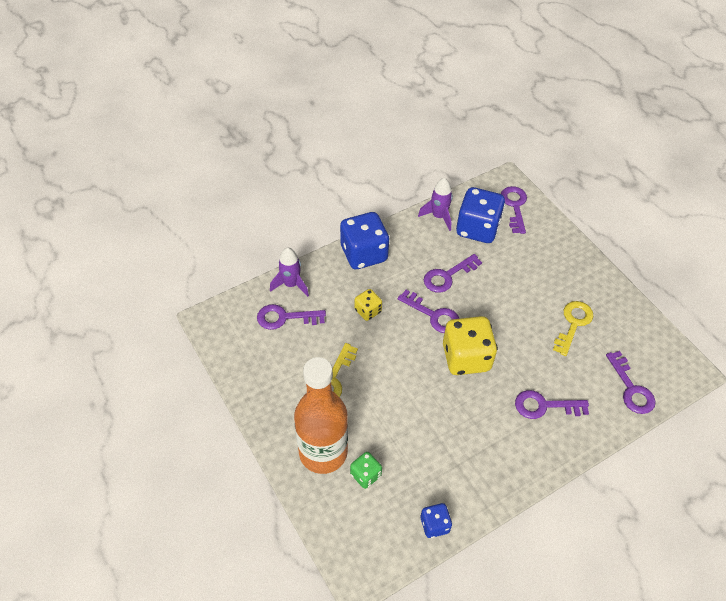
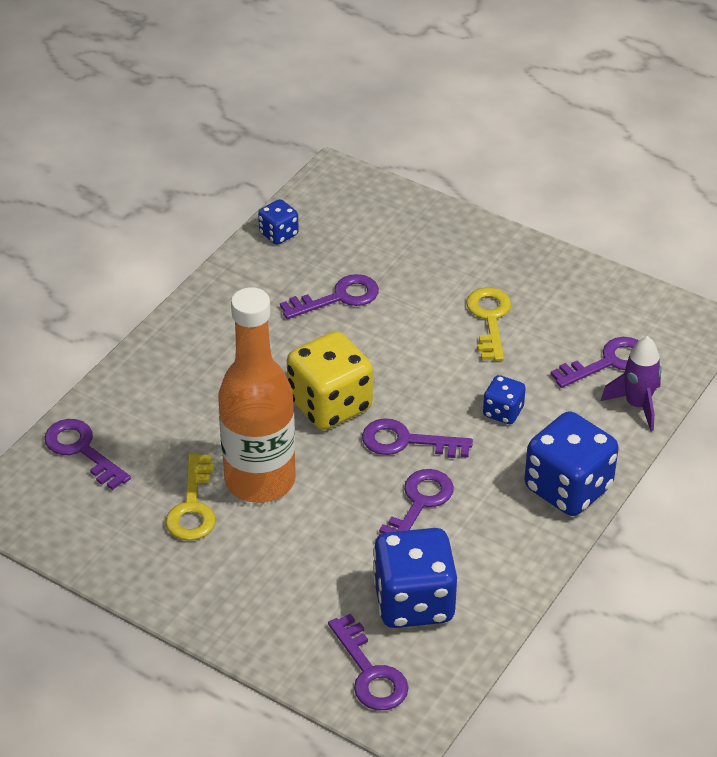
camera: 155 degrees right, 10 degrees down
orange bottle [294,357,348,474] -> orange bottle moved to [218,287,296,503]
green dice [350,452,382,489] -> none
yellow dice [355,289,382,321] -> blue dice [483,375,526,424]
purple rocket [418,178,453,231] -> none
purple key [515,390,589,419] -> purple key moved to [280,274,379,319]

